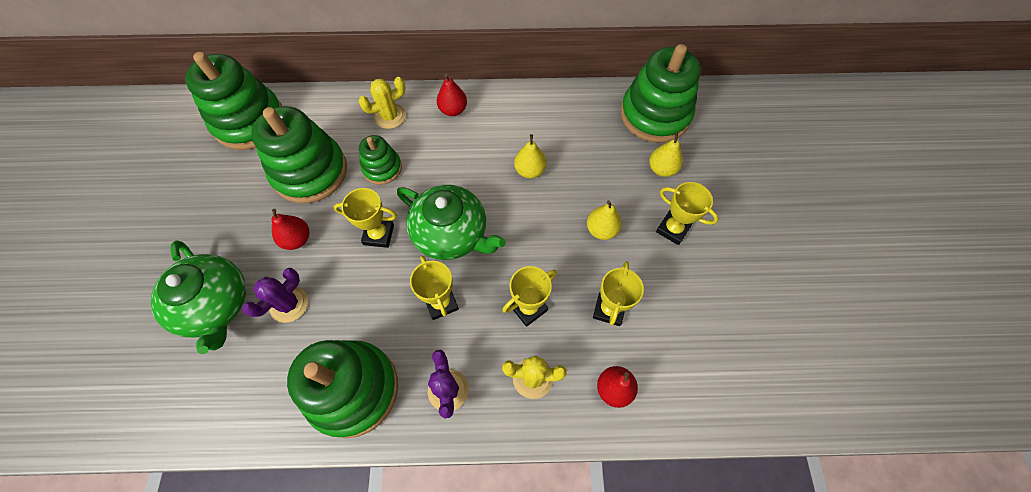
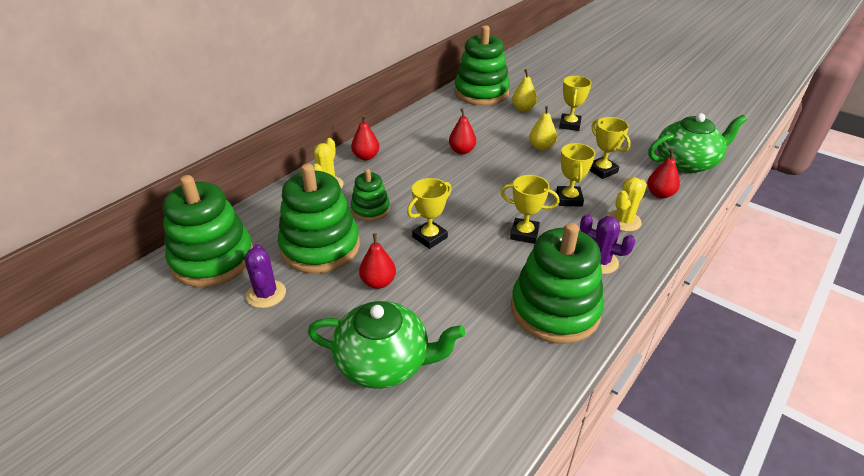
camera: 50 degrees left, 25 degrees down
purple cactus [242,268,308,323] -> purple cactus moved to [244,244,286,308]
green teapot [397,185,506,260] -> green teapot moved to [648,113,747,173]
yellow pear [514,134,547,178] -> red pear [449,108,476,154]
yellow trophy [656,182,719,245] -> yellow trophy turned 60 degrees counterclockwise [559,76,592,131]

